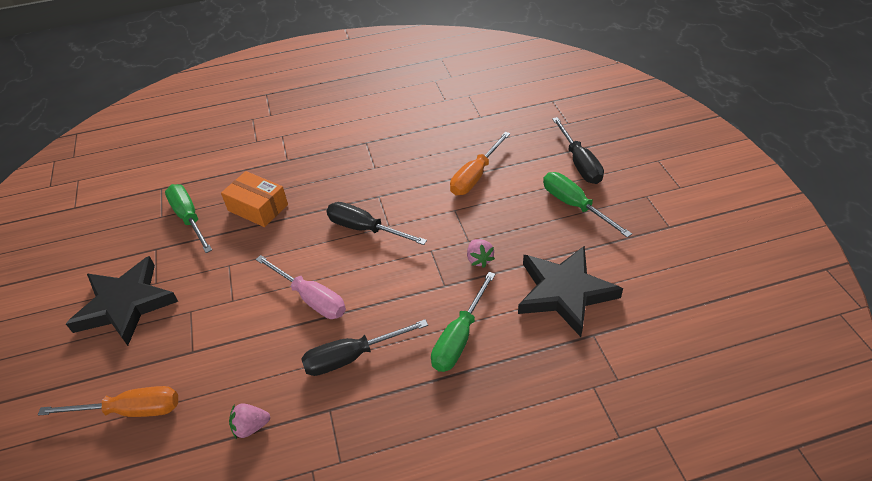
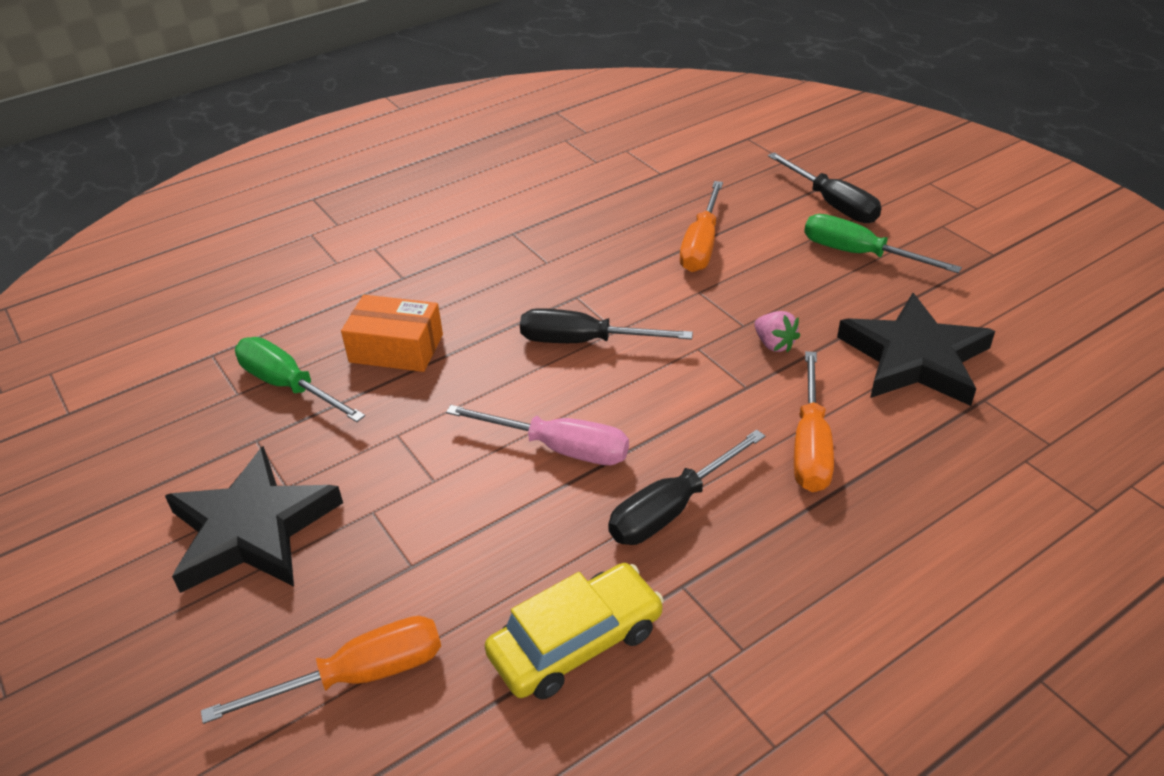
camera: 20 degrees left, 5 degrees down
pink strawberry [229,403,270,439] -> yellow car [485,563,664,700]
green screwdriver [431,272,495,372] -> orange screwdriver [794,351,834,492]

